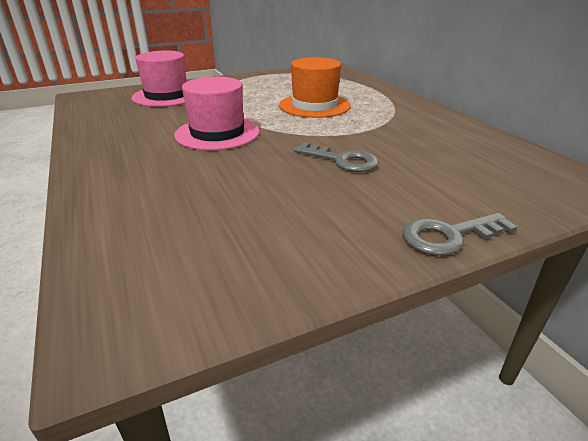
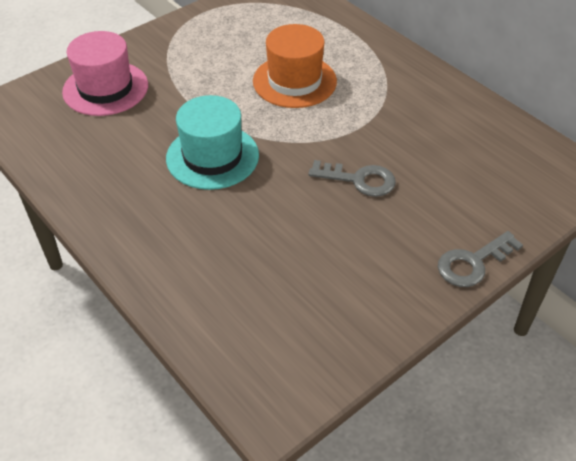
camera: 15 degrees left, 15 degrees up
pink hat [174,77,260,150] -> turquoise hat [166,95,259,190]

